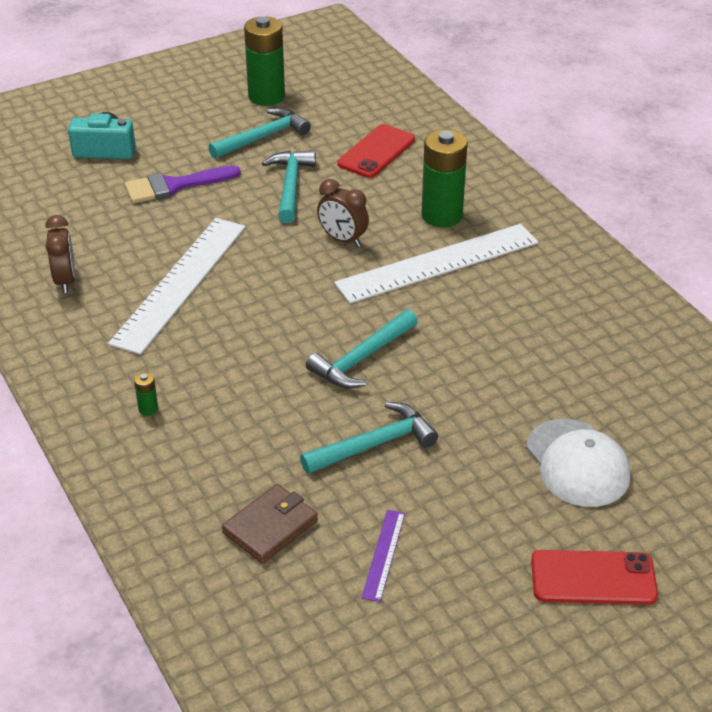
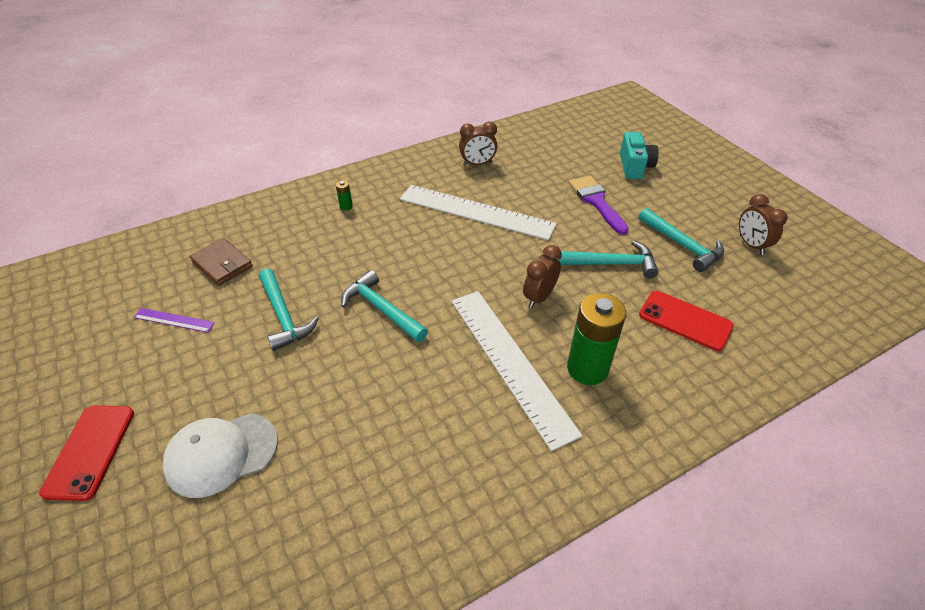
camera: 90 degrees right, 5 degrees up
green battery [244,16,285,106] -> brown clock [739,194,788,255]

